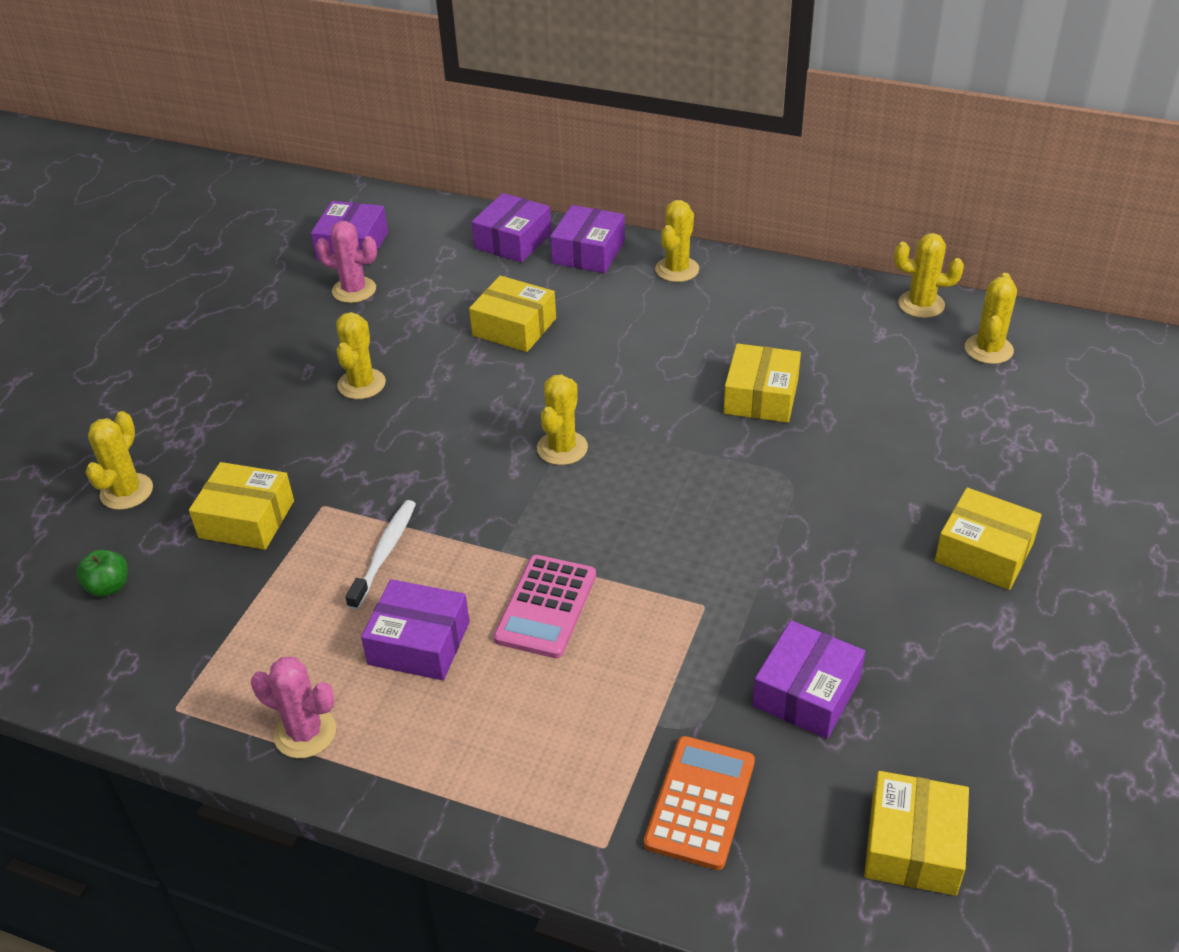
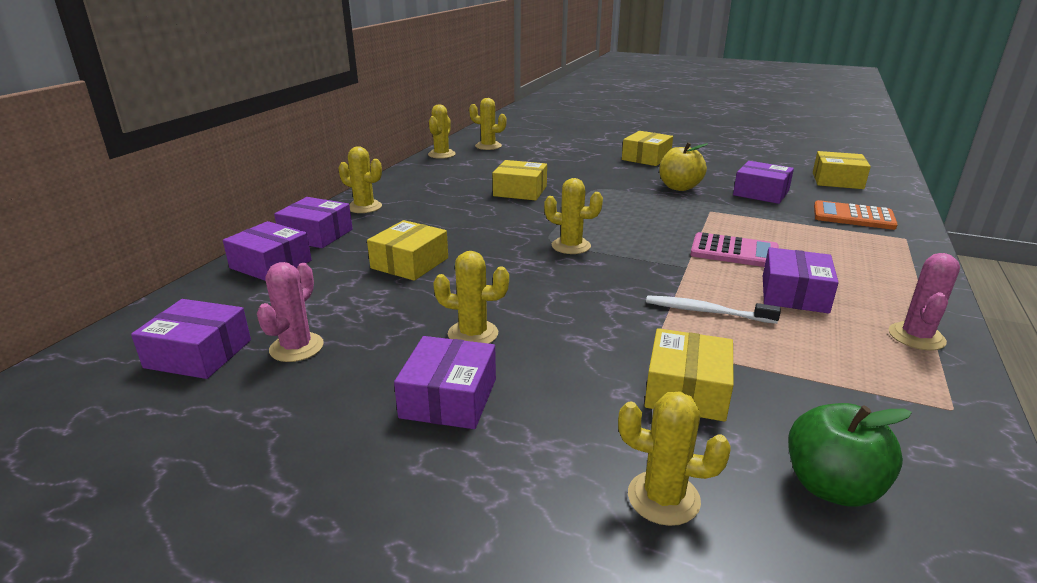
camera: 90 degrees left, 15 degrees down
green apple [77,550,128,597] -> green apple [788,403,912,507], size x1.65
none -> purple box [394,336,496,429]
none -> yellow apple [659,142,707,191]

